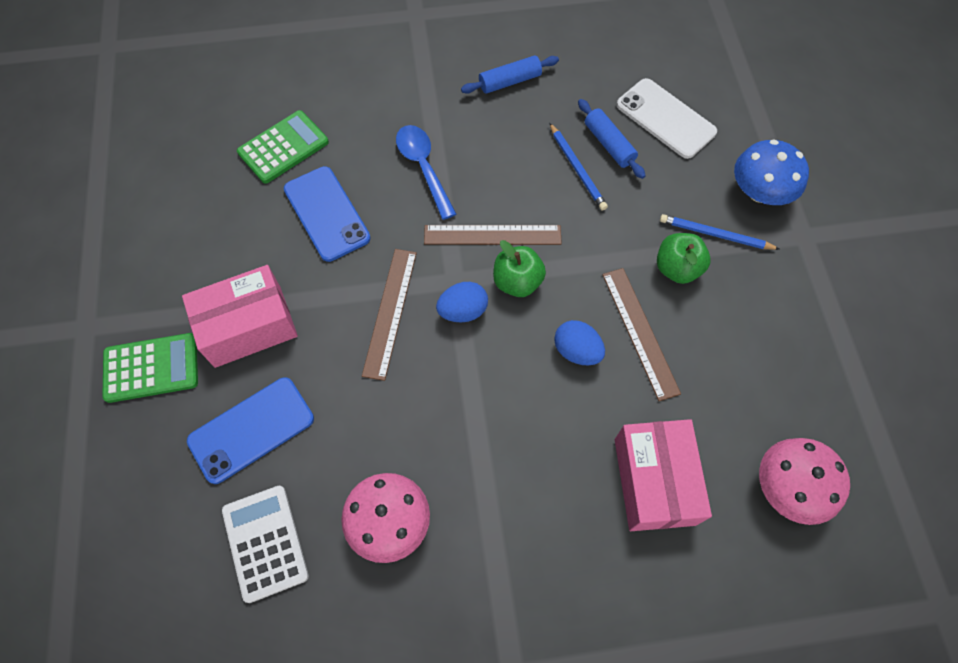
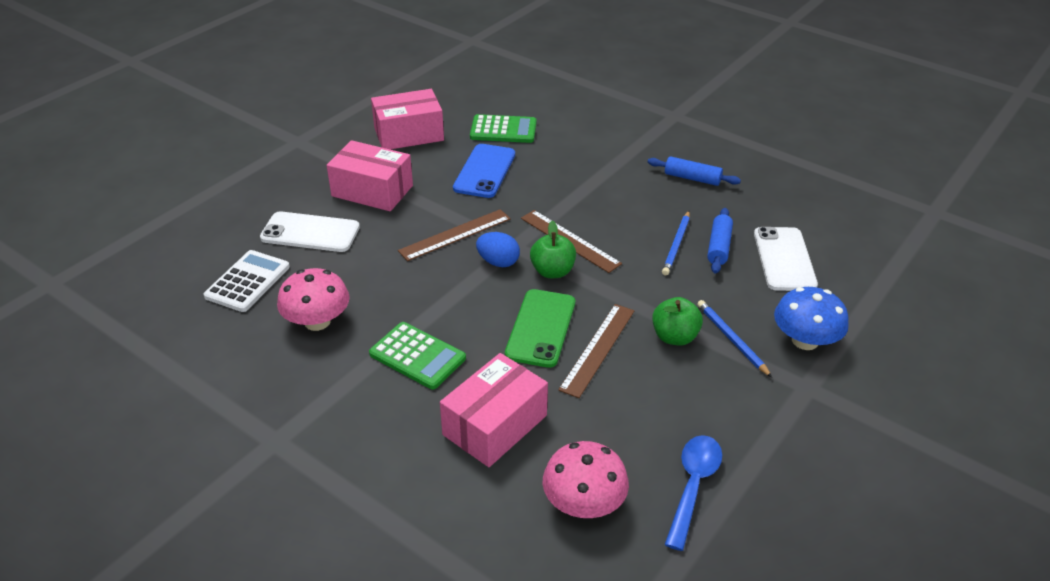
camera: 45 degrees right, 25 degrees down
green calculator [102,333,198,403] -> green calculator moved to [369,322,466,389]
blue phone [187,377,314,484] -> white phone [260,211,360,252]
blue spoon [396,125,456,220] -> blue spoon moved to [665,435,722,551]
blue egg [554,320,605,365] -> green phone [505,289,575,368]
none -> pink box [371,89,444,150]

